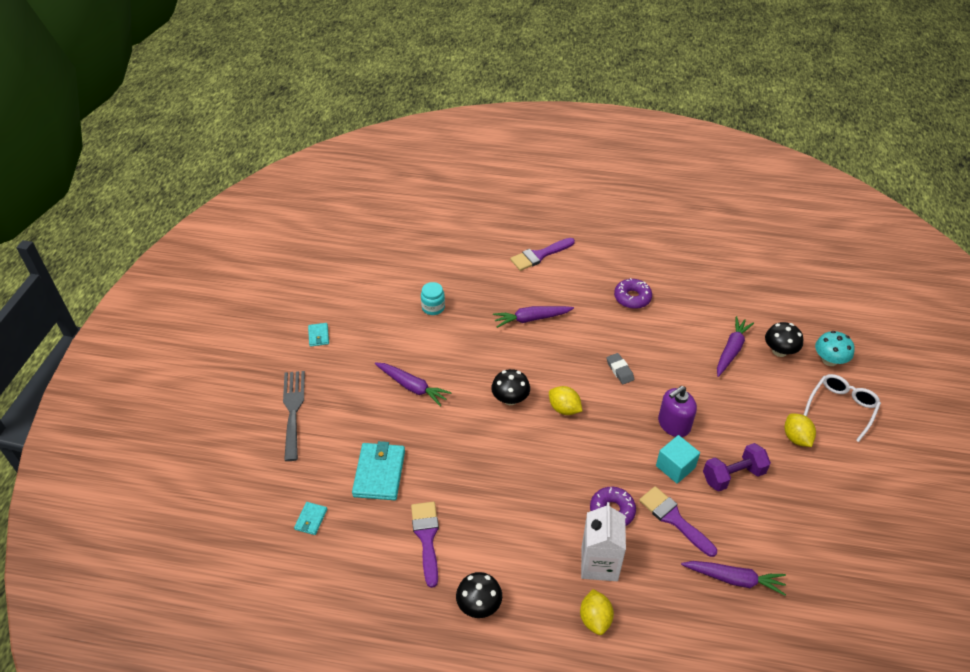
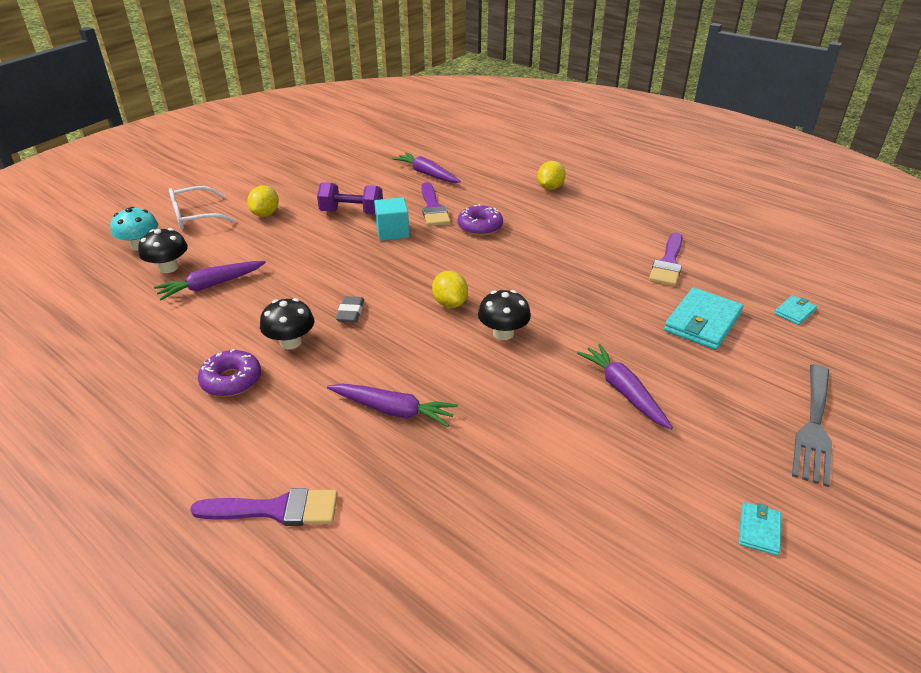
camera: 150 degrees left, 10 degrees down
turquoise jar [421,282,445,315] -> none
black mushroom [456,572,502,618] -> black mushroom moved to [260,298,314,350]
white carton [581,502,626,581] -> none
purple soap dispenser [658,386,697,437] -> none

